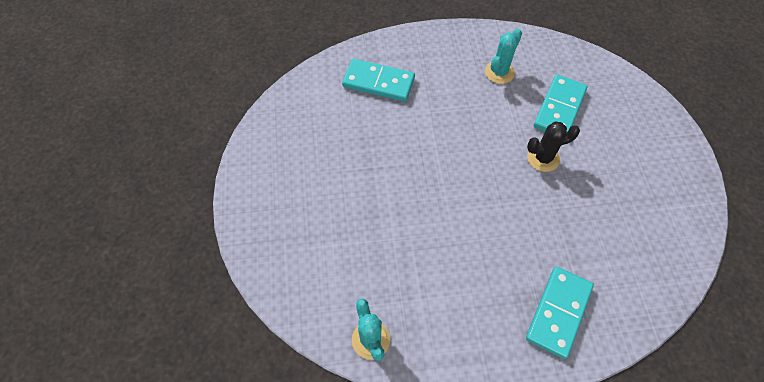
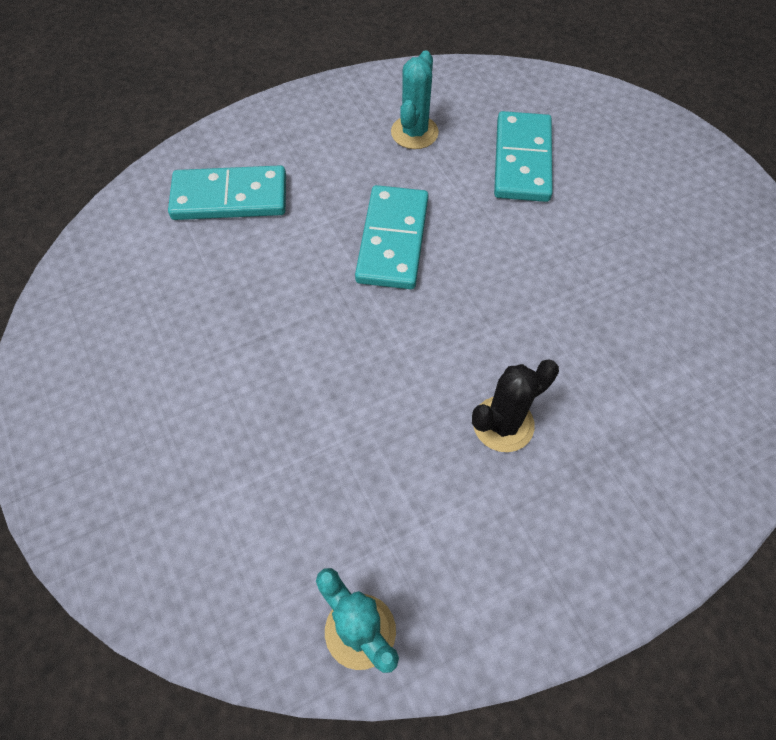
camera: 20 degrees left, 0 degrees up
turquoise domino [526,267,594,359] -> turquoise domino moved to [355,185,429,289]
black cactus [527,122,580,172] -> black cactus moved to [472,359,559,452]

